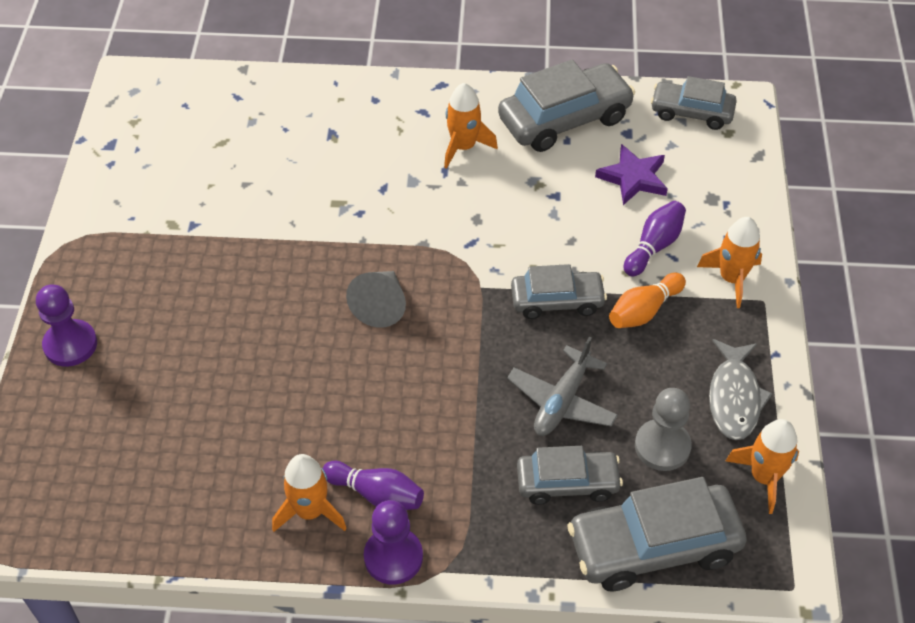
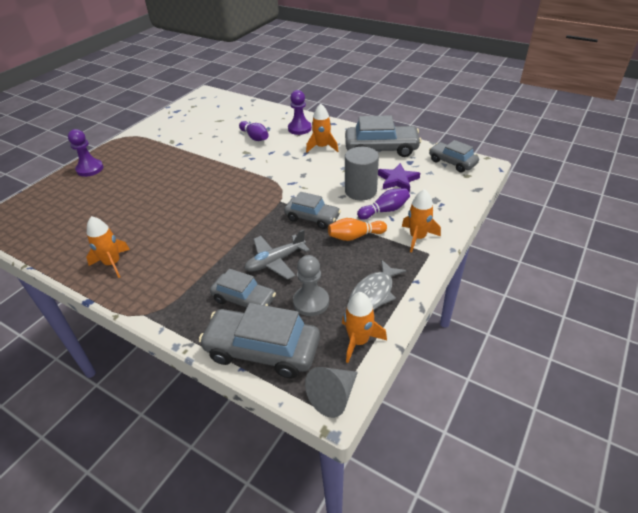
camera: 30 degrees right, 10 degrees down
purple bowling pin [322,461,424,510] -> purple bowling pin moved to [239,121,269,141]
grey cone [346,271,406,328] -> grey cone moved to [305,367,358,418]
purple pawn [364,500,423,585] -> purple pawn moved to [288,90,312,135]
none -> grey cylinder [345,147,379,200]

